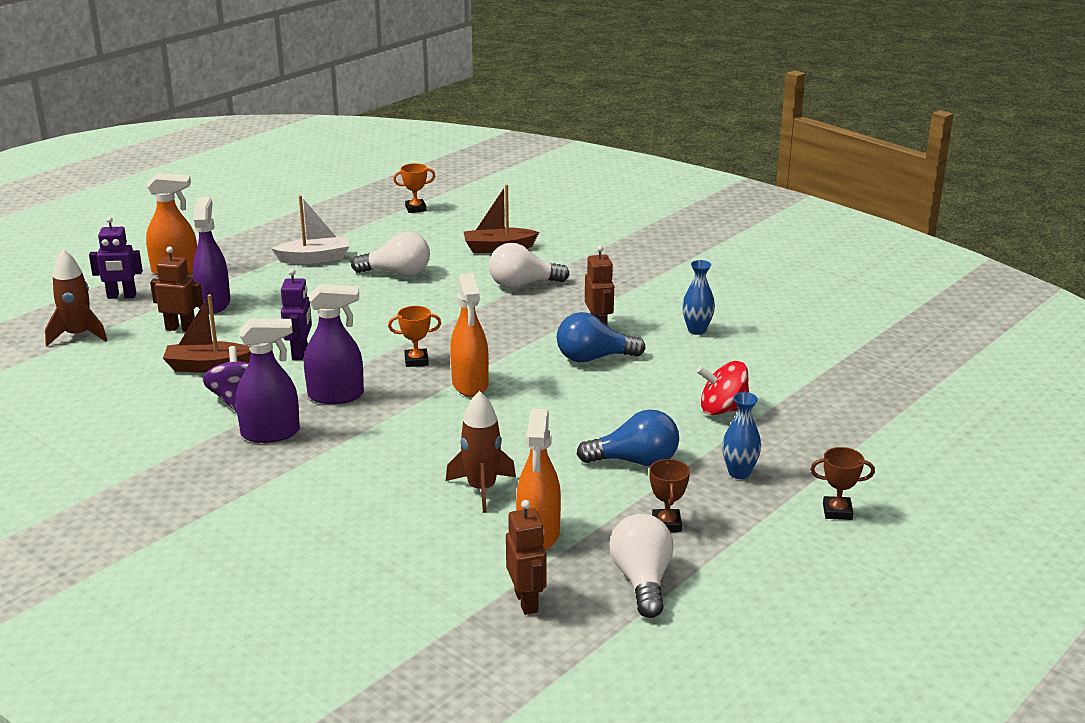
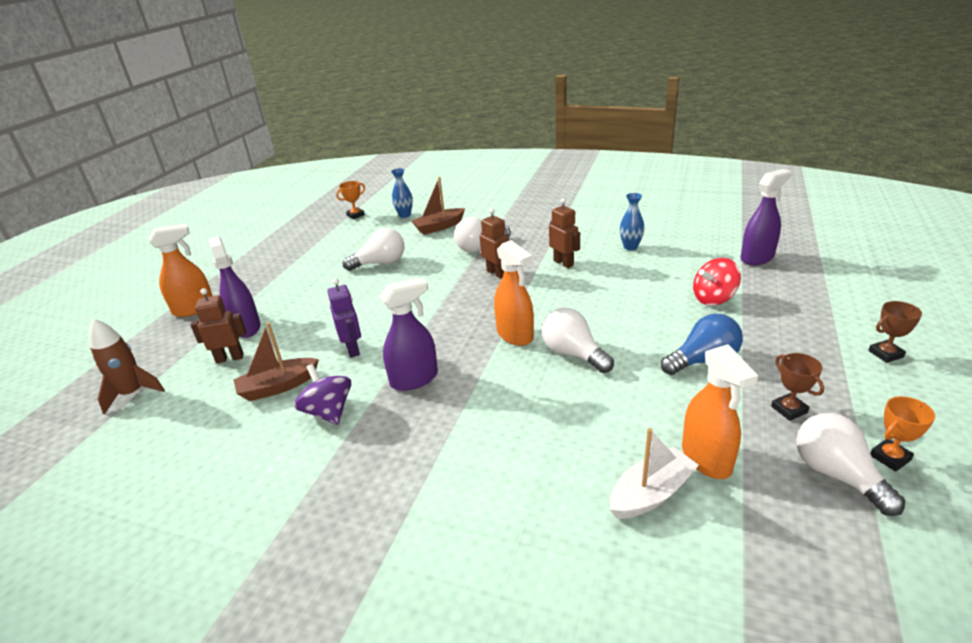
camera: 20 degrees left, 5 degrees up
purple robot [89,216,143,299] -> none
purple spray bottle [236,318,300,443] -> purple spray bottle moved to [741,169,792,265]
white boat [271,195,349,264] -> white boat moved to [610,428,699,519]
orange trophy [388,306,441,367] -> orange trophy moved to [870,396,935,472]
brown rocket [446,391,516,513] -> none
brown robot [506,500,547,615] -> brown robot moved to [480,208,509,279]
blue light bulb [557,312,646,362] -> none
blue vase [722,392,761,479] -> blue vase moved to [391,168,413,218]
none -> white light bulb [542,308,614,373]

